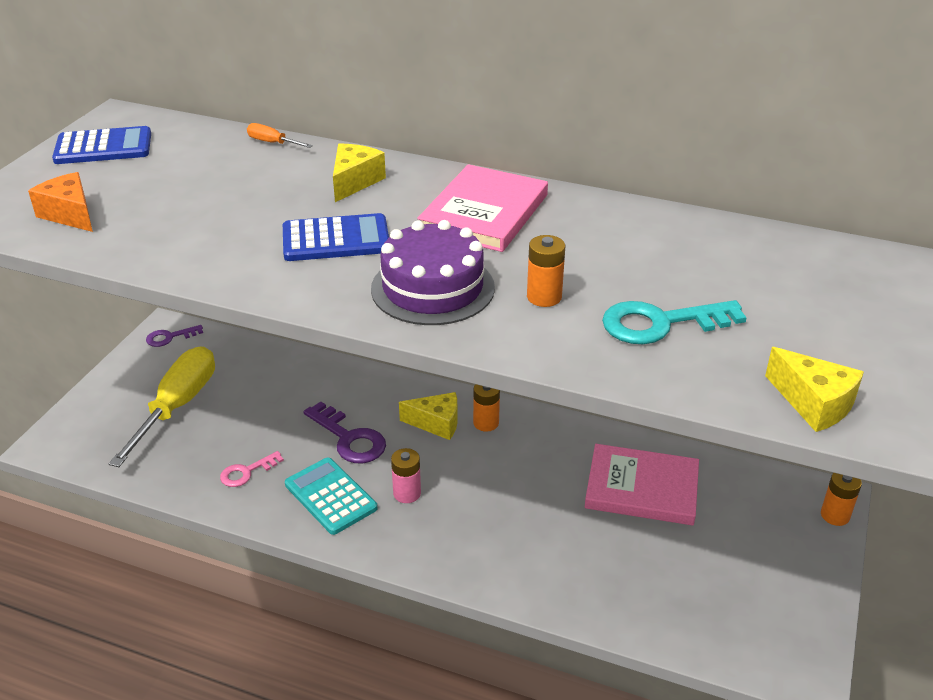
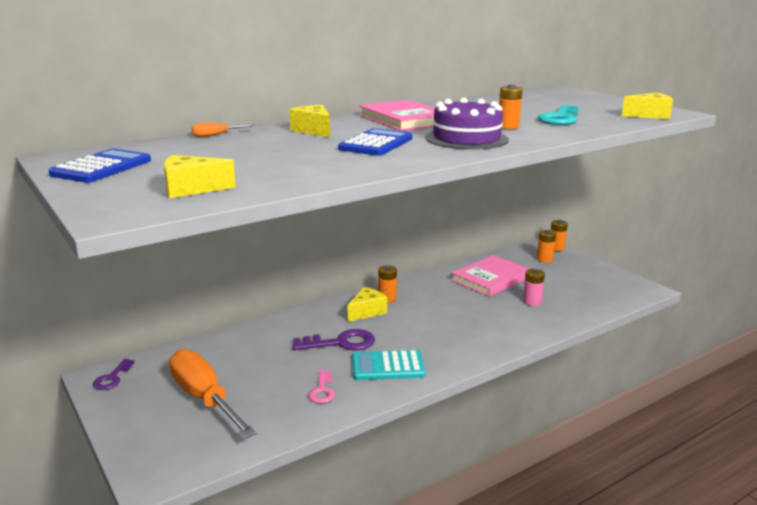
camera: 55 degrees left, 15 degrees down
orange cheese [28,172,93,232] -> yellow cheese [164,155,236,198]
yellow screwdriver [109,346,215,467] -> orange screwdriver [169,349,257,438]
pink battery [391,448,421,503] -> pink battery moved to [523,269,545,306]
none -> orange battery [537,230,556,263]

